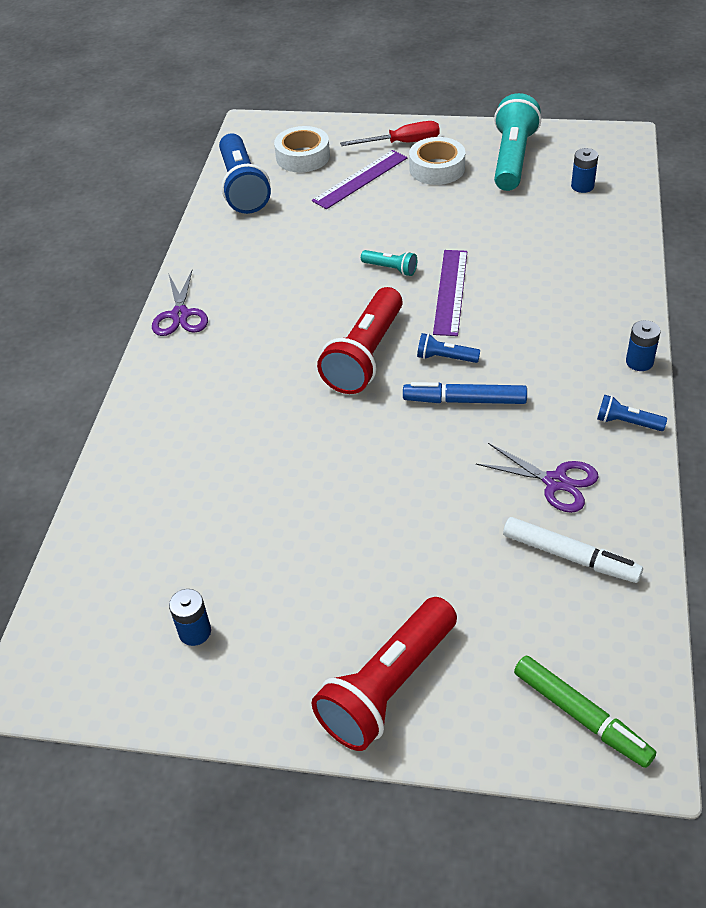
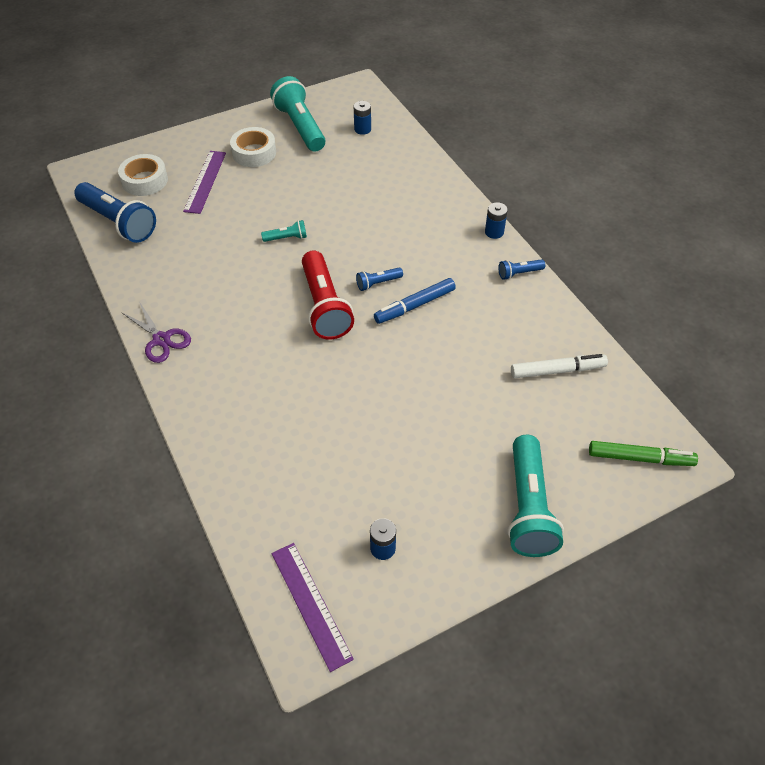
camera: 40 degrees left, 5 degrees up
red flashlight [311,597,457,751] -> turquoise flashlight [508,435,564,557]
red screwdriver [340,121,440,146] -> none
purple ruler [433,250,467,336] -> purple ruler moved to [272,543,354,672]
purple scissors [476,443,599,513] -> none

